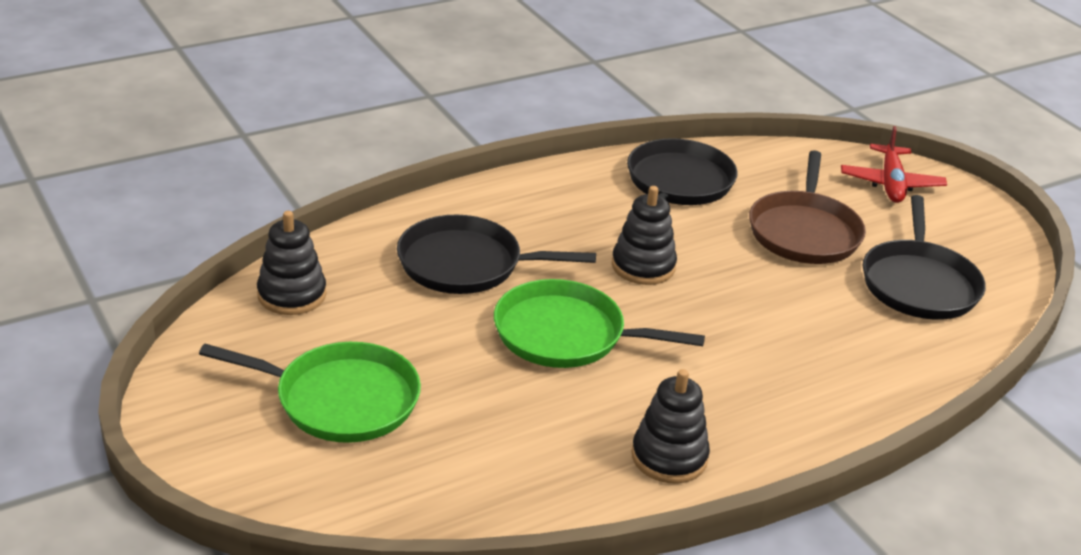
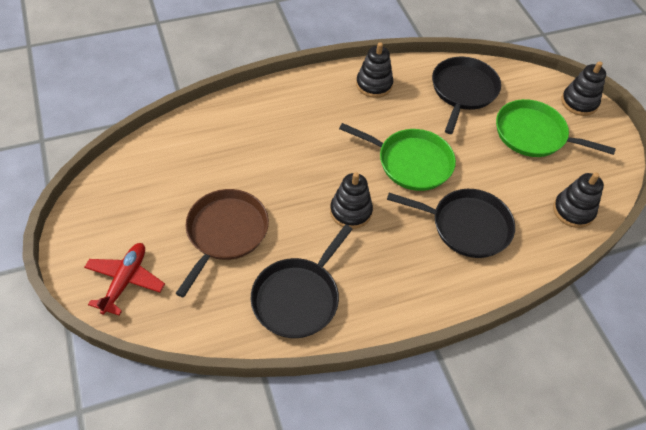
camera: 170 degrees left, 20 degrees up
black pan [863,195,986,320] -> black pan moved to [432,57,501,134]
none -> black stacking toy [561,61,606,116]

